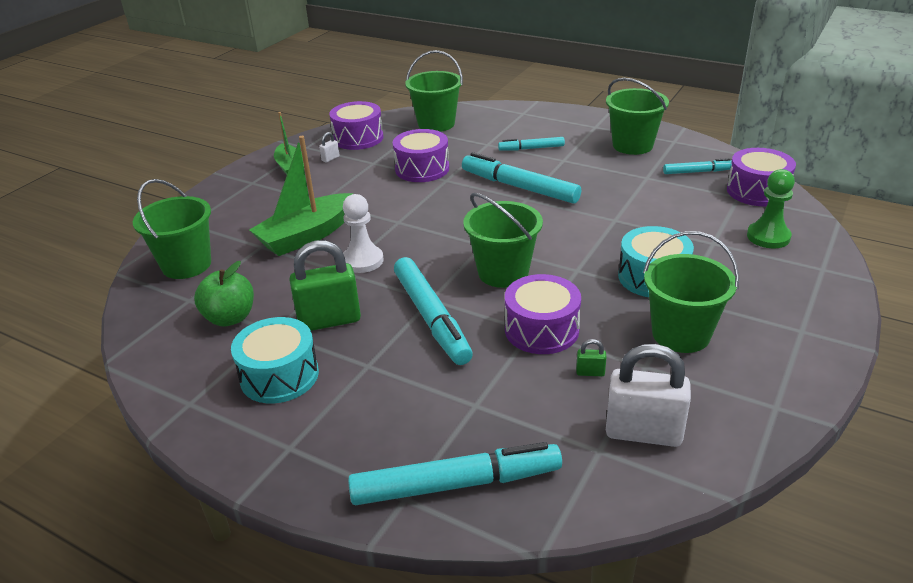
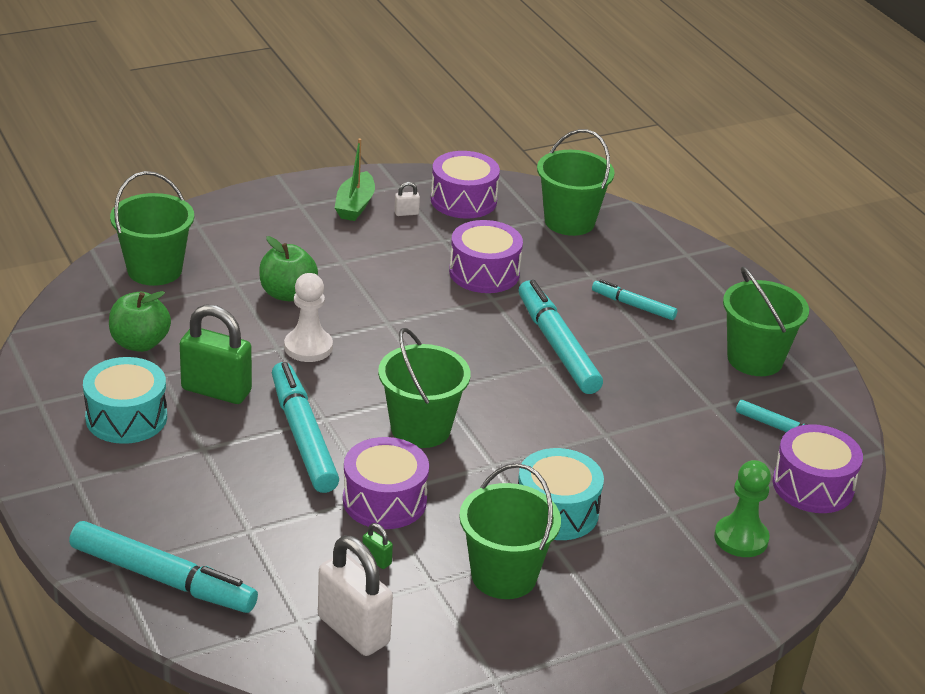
camera: 30 degrees right, 0 degrees up
green boat [250,136,353,256] -> green apple [259,236,318,301]
turquoise marker [394,257,473,365] -> turquoise marker turned 150 degrees clockwise [272,362,339,493]

